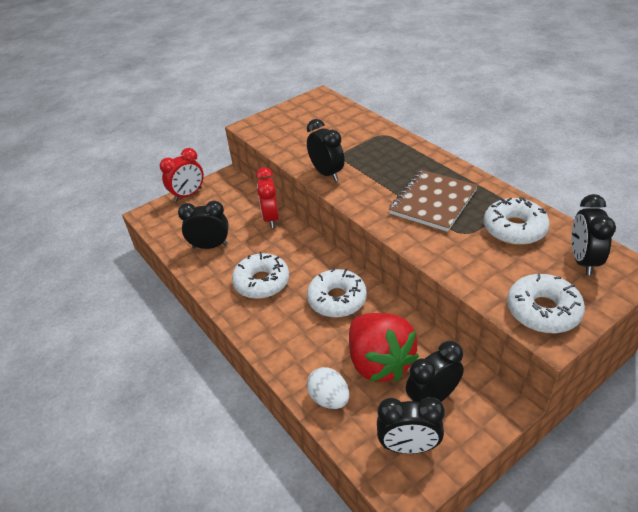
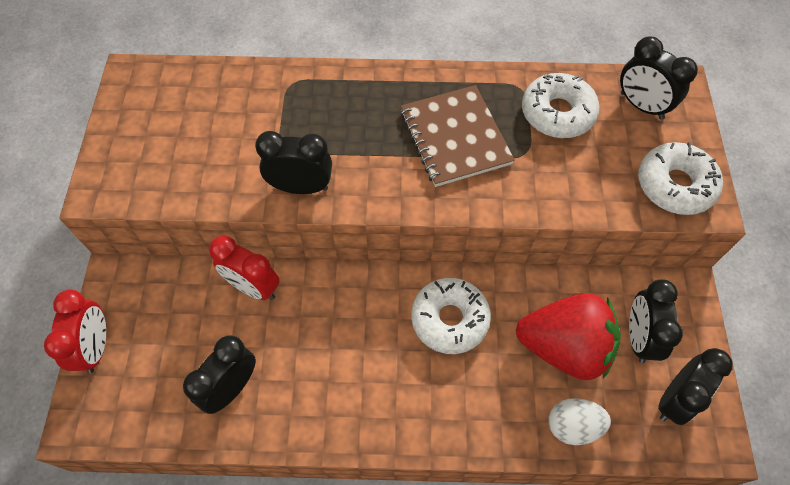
camera: 55 degrees left, 20 degrees up
white donut [232,252,289,299] -> none

